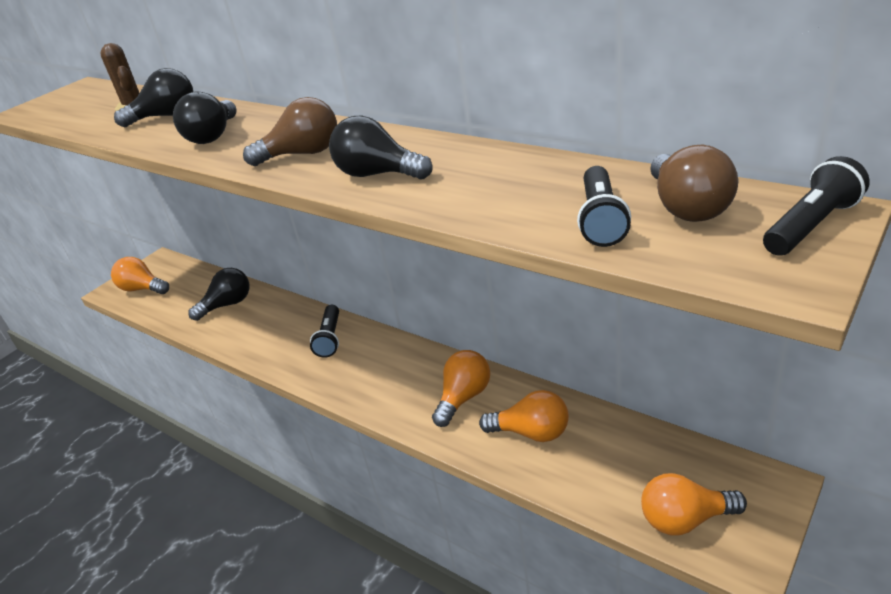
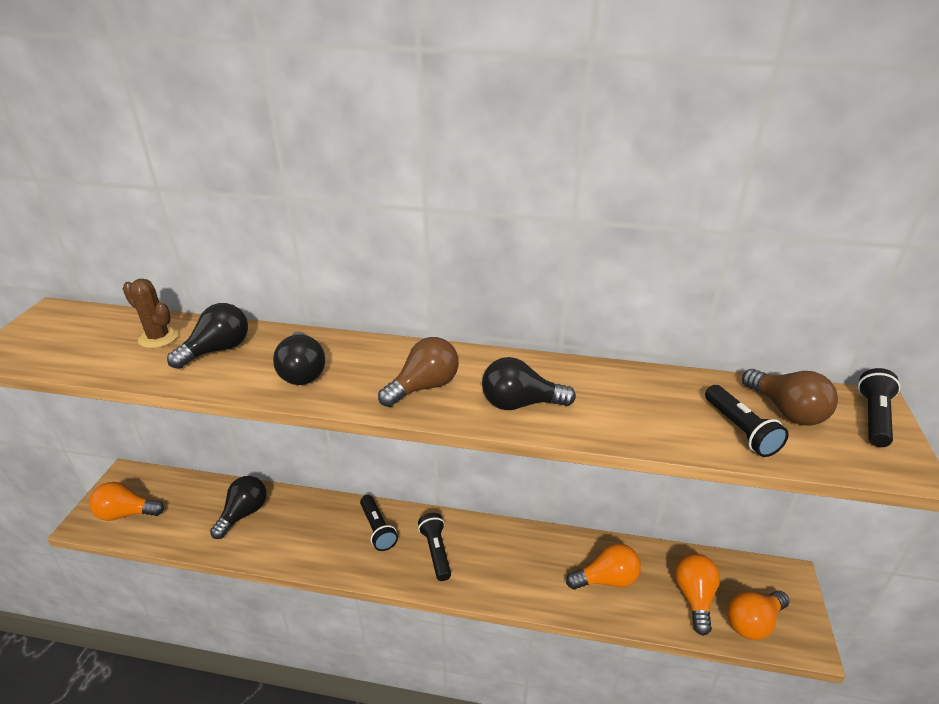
camera: 30 degrees left, 0 degrees up
orange light bulb [432,350,490,427] -> orange light bulb moved to [675,554,720,636]
none -> black flashlight [418,513,451,581]

